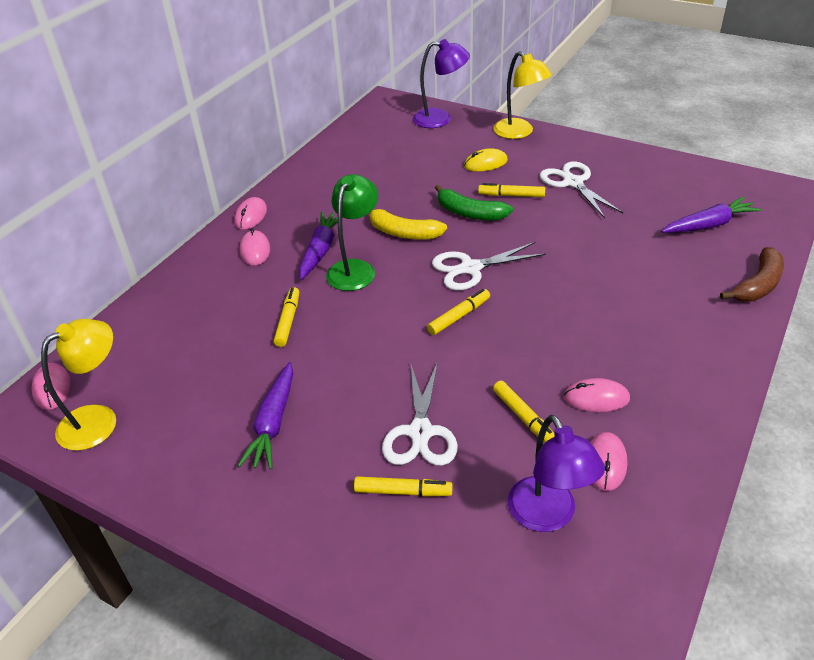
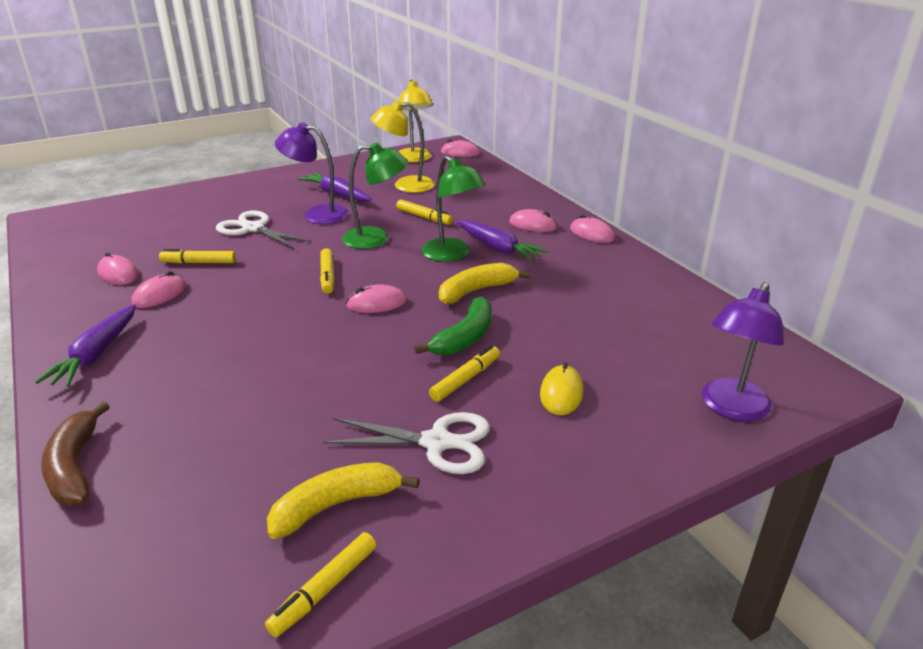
camera: 120 degrees right, 10 degrees down
yellow marker [354,476,453,497] -> yellow marker moved to [265,532,377,637]
white scissors [432,242,546,290] -> pink mouse [346,284,407,313]
green banana [435,185,513,220] -> green banana turned 150 degrees clockwise [414,297,492,355]
yellow lamp [493,51,552,139] -> yellow lamp moved to [371,100,435,193]
purple lamp [508,415,605,532] -> purple lamp moved to [275,122,349,224]
purple carrot [661,197,761,233] -> purple carrot moved to [35,305,136,387]
none -> yellow banana [267,462,419,539]
none -> green lamp [342,142,408,249]

